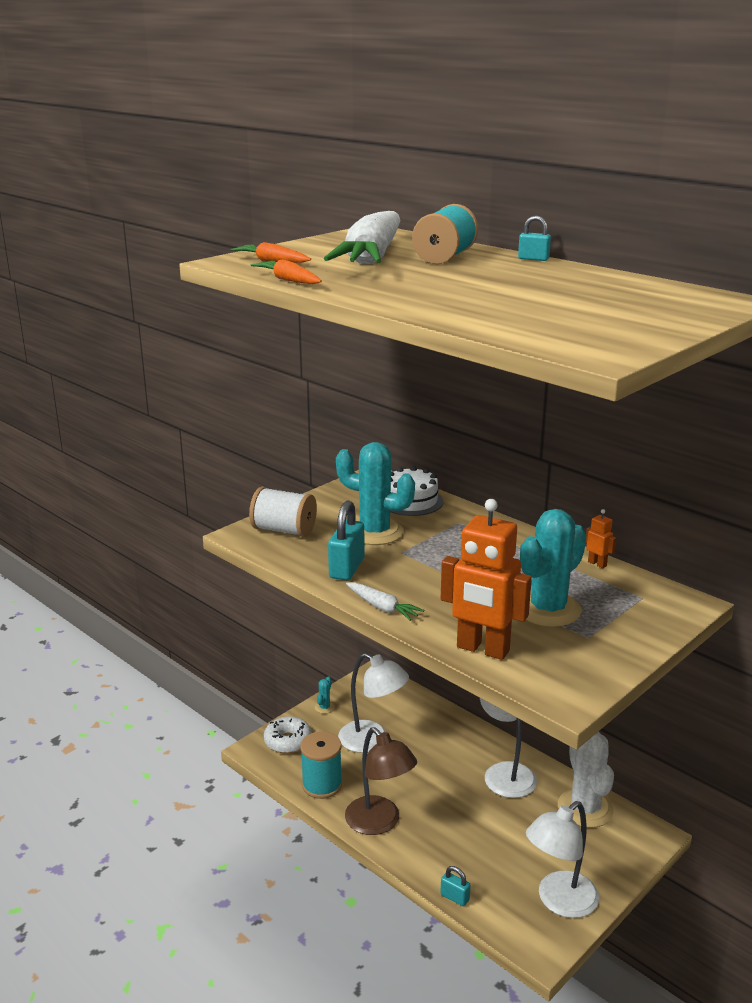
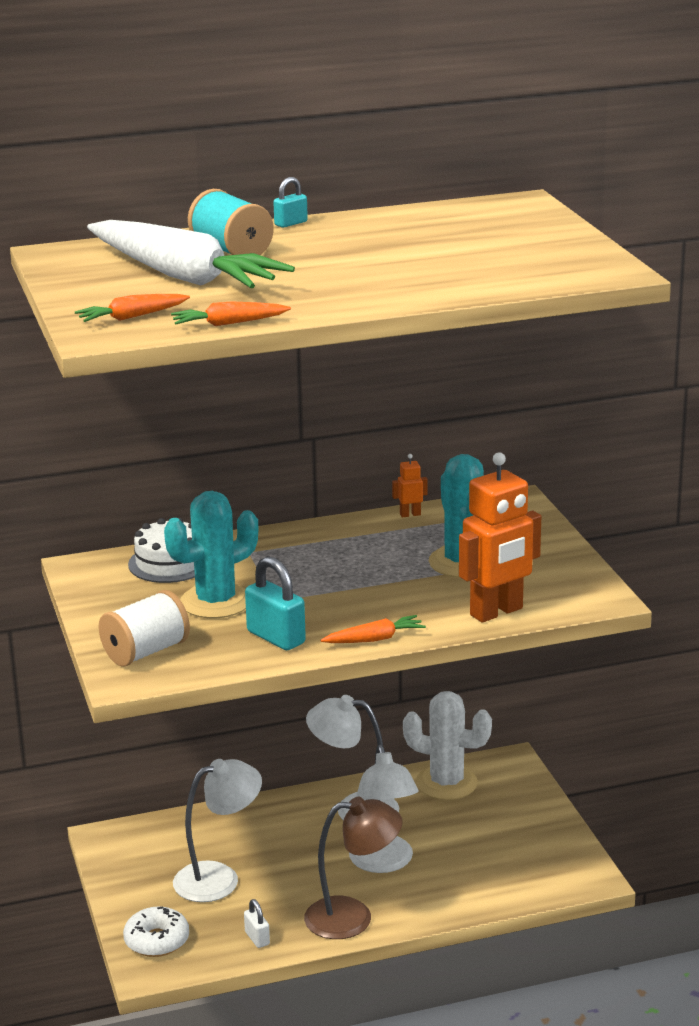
camera: 60 degrees left, 0 degrees up
turquoise spool [300,731,342,799] -> white padlock [244,899,270,948]
turquoise cactus [315,676,335,714] -> none
white carrot [346,582,424,621] -> orange carrot [321,615,426,643]
turquoise padlock [440,866,471,906] -> none
white lamp [526,801,599,918] -> white lamp moved to [349,744,418,873]

